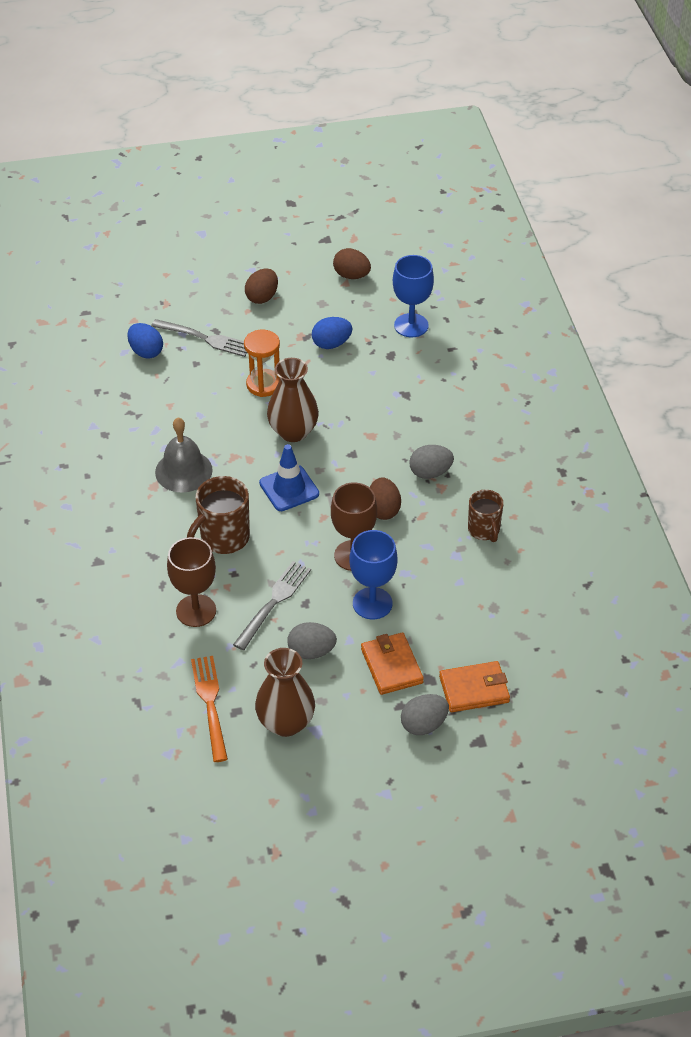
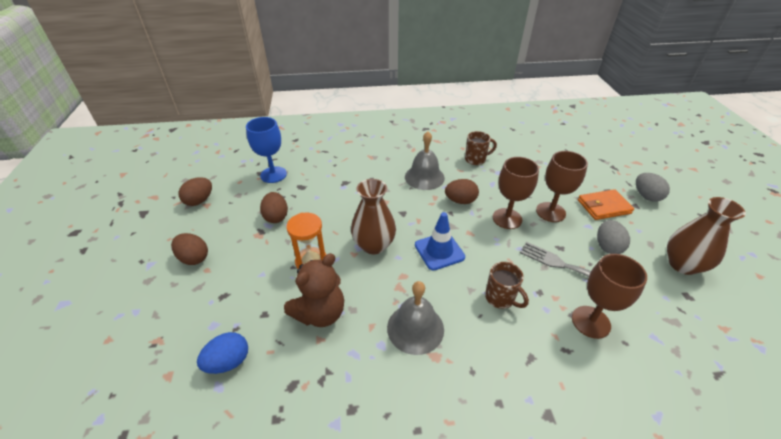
camera: 85 degrees left, 5 degrees down
grey fork [151,319,247,357] -> none
brown mug [187,476,250,554] -> brown mug [485,262,529,309], size x0.66
orange fork [191,656,228,762] -> none
blue egg [312,317,352,349] -> brown egg [260,192,288,223]
blue goblet [349,530,397,619] -> brown goblet [536,151,588,222]
grey egg [409,445,454,479] -> grey bell [405,131,445,190]
orange wallet [439,661,510,712] -> none
none -> brown teddy bear [284,253,344,327]

